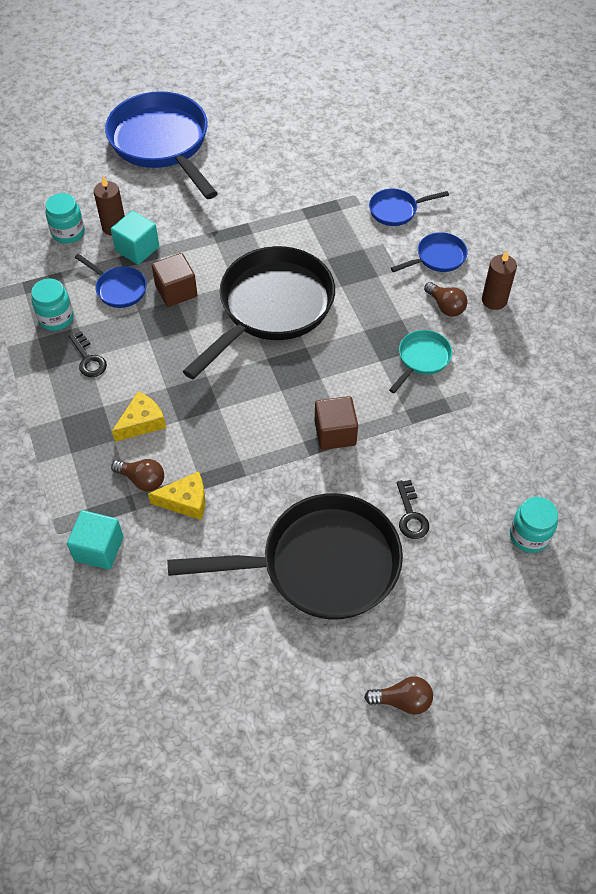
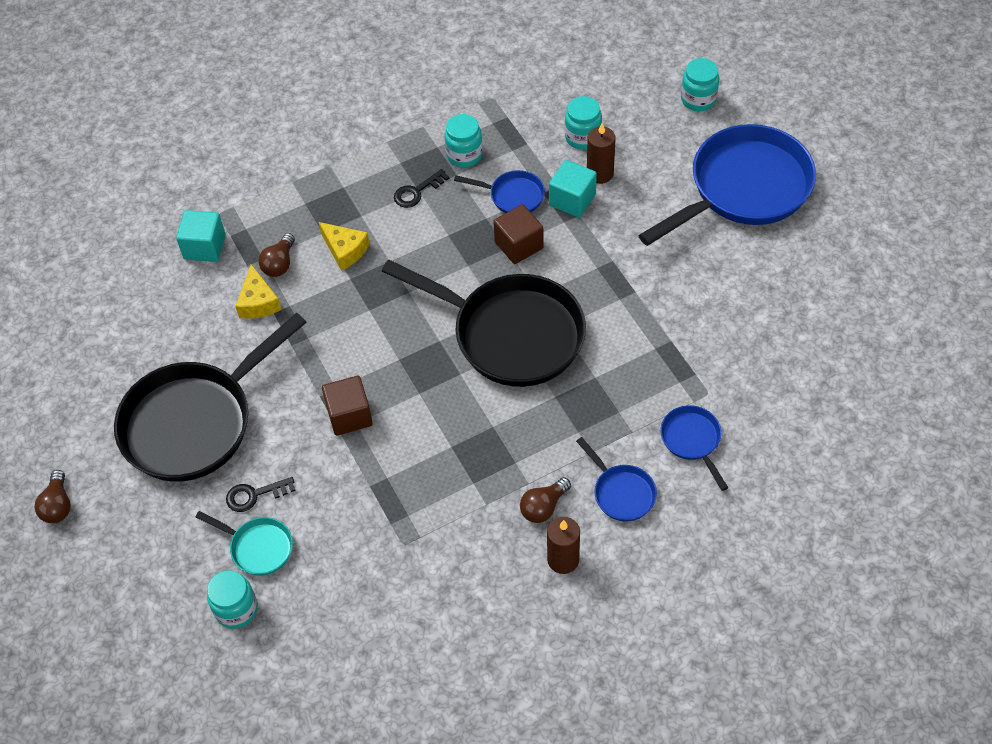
camera: 85 degrees right, 0 degrees up
blue pan [74,254,147,308] -> blue pan turned 105 degrees counterclockwise [454,170,545,213]
black pan [167,493,403,620] -> black pan turned 60 degrees clockwise [114,313,307,482]
turquoise pan [389,330,452,393] -> turquoise pan moved to [196,511,293,576]
none -> turquoise jar [681,58,720,111]

